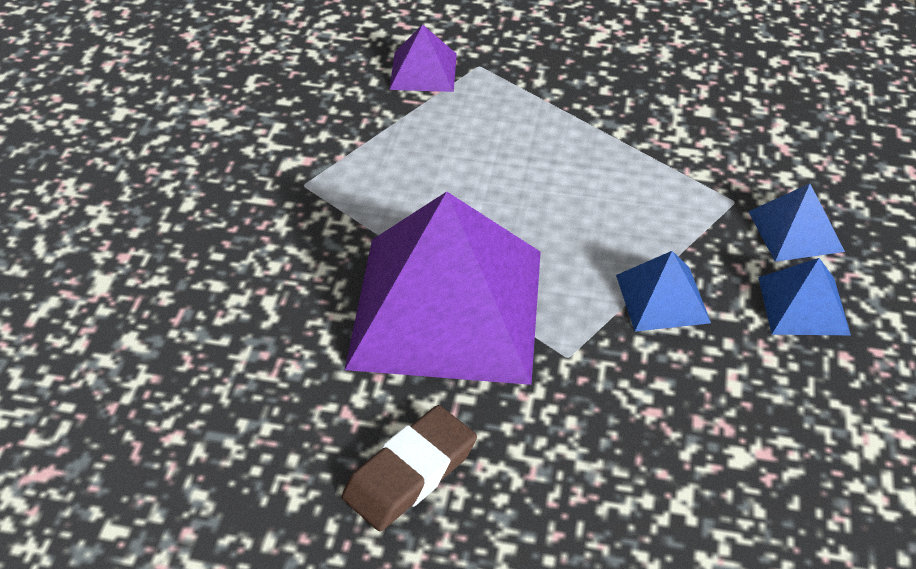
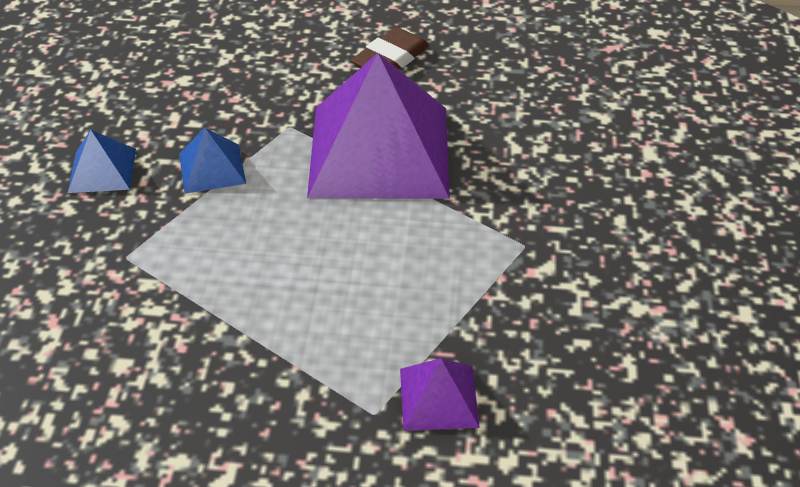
camera: 175 degrees right, 0 degrees up
blue pyramid [748,184,845,262] -> none

